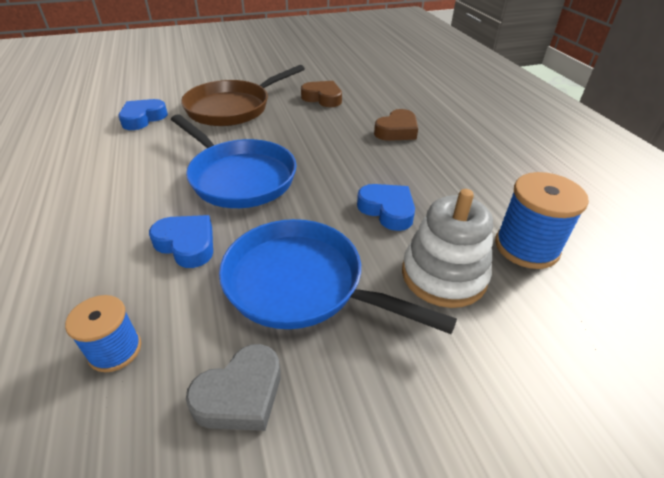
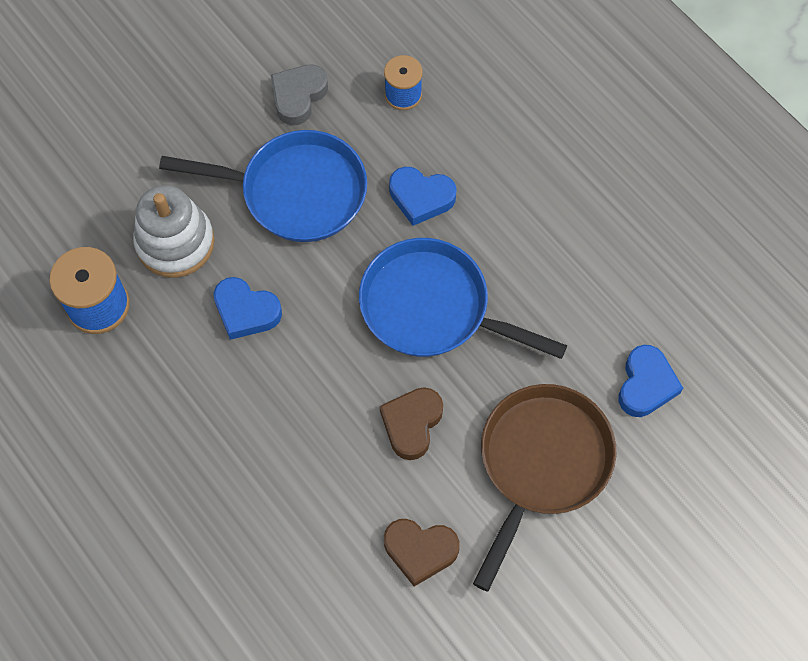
camera: 160 degrees right, 25 degrees up
brown heart [374,109,418,141] -> brown heart moved to [380,387,443,460]

